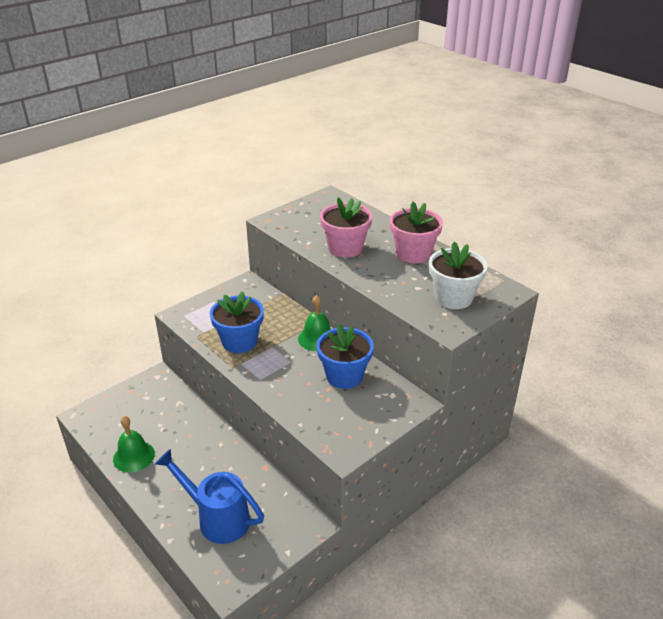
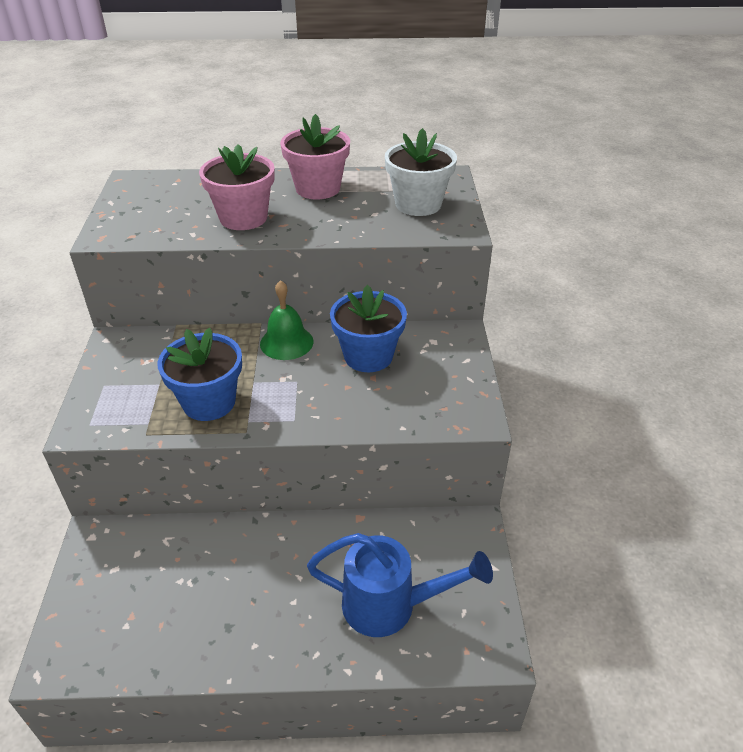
camera: 50 degrees left, 5 degrees up
green bell [113,416,155,473] -> none
blue watering can [155,449,264,544] -> blue watering can turned 150 degrees counterclockwise [307,533,493,637]

